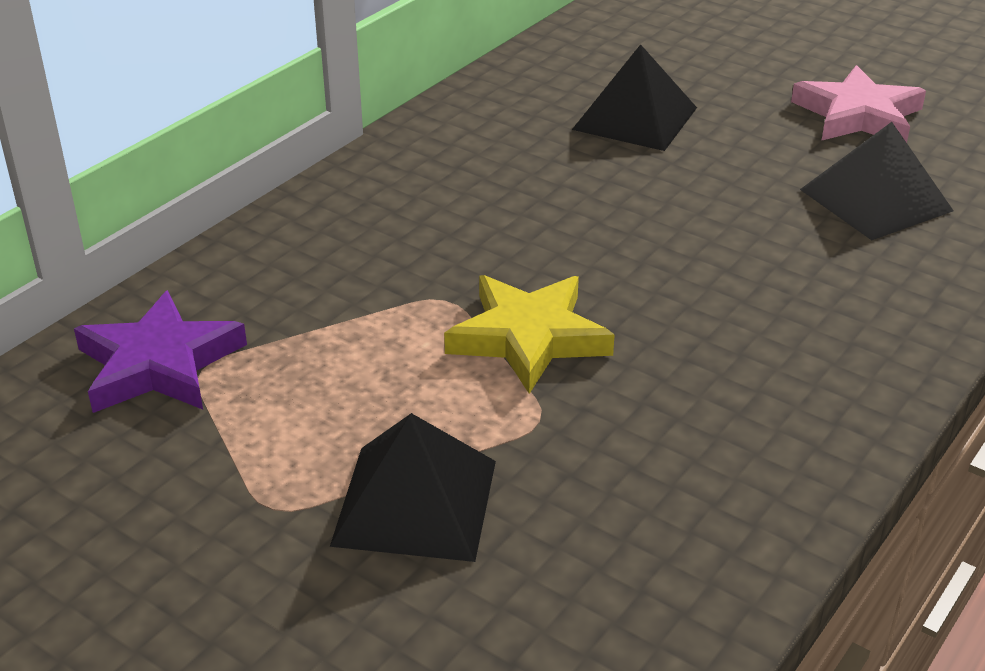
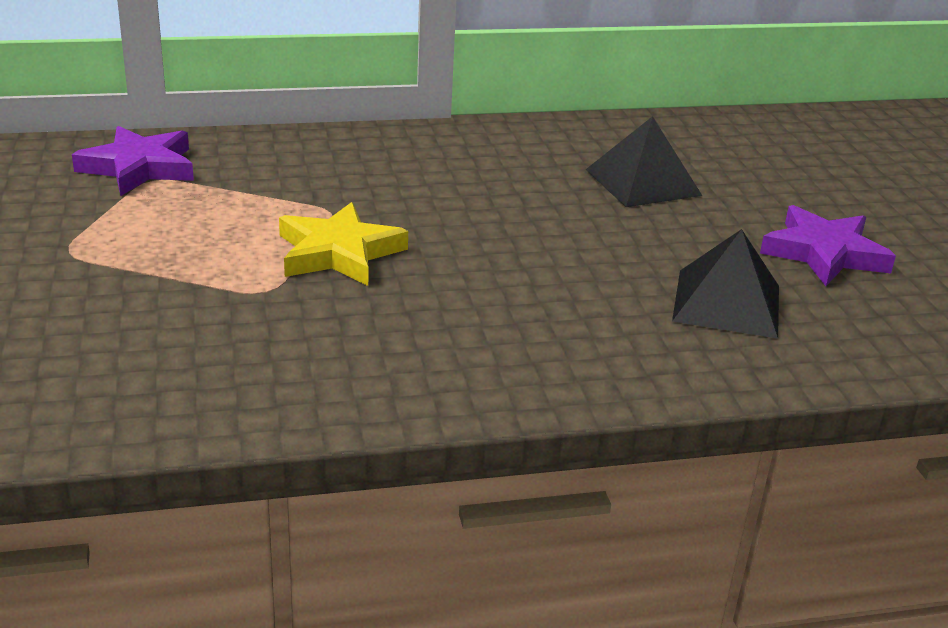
camera: 40 degrees right, 5 degrees down
black pyramid [330,413,496,562] -> none
pink star [791,65,926,143] -> purple star [760,205,896,286]

